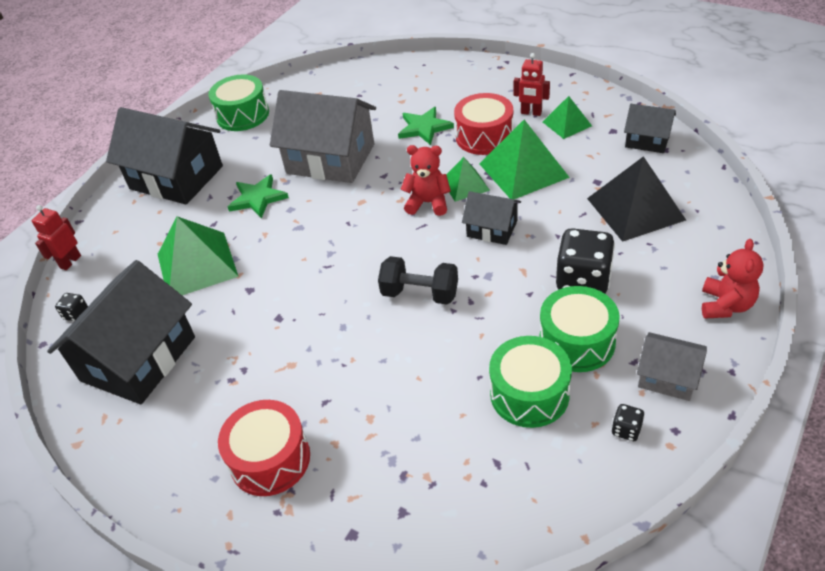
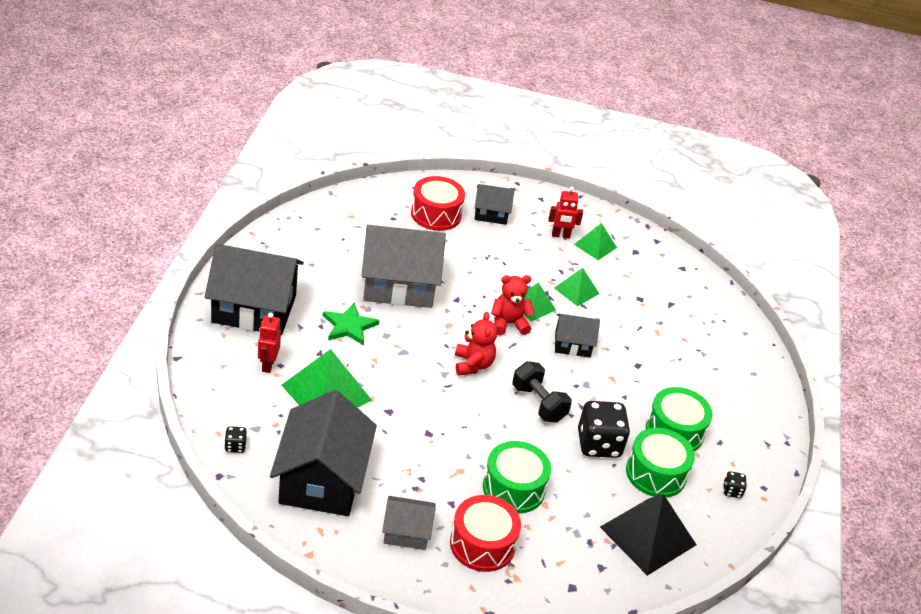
camera: 30 degrees left, 5 degrees down
red robot [32,205,81,270] -> red robot moved to [258,313,281,373]
green drum [208,75,269,131] -> green drum moved to [483,441,551,513]
black dumbbell [378,256,458,305] -> black dumbbell turned 60 degrees clockwise [512,361,572,423]
green star [398,107,454,145] -> none
red drum [454,93,513,155] -> red drum moved to [411,176,465,231]
green pyramid [480,120,570,199] -> green pyramid [554,268,599,306], size x0.57
black dice [556,228,615,294] -> black dice moved to [578,401,630,458]
black pyramid [587,156,686,242] -> black pyramid moved to [600,494,696,576]
black house [624,104,676,153] -> black house moved to [475,184,514,225]
grey house [637,332,707,401] -> grey house moved to [382,496,436,550]
red teddy bear [702,239,764,319] -> red teddy bear moved to [455,312,497,376]

